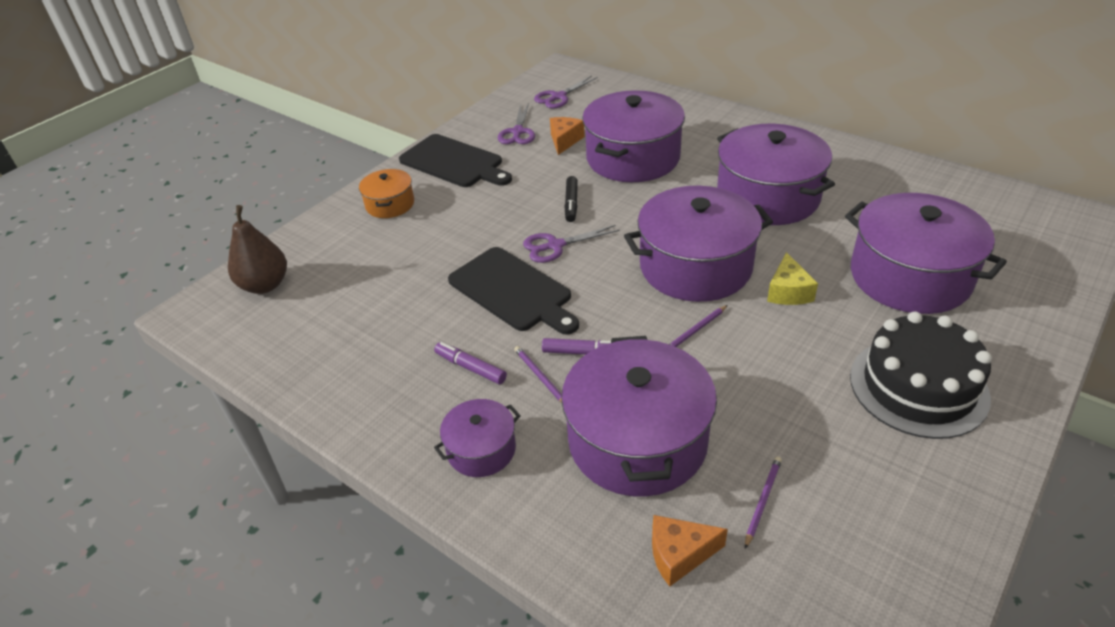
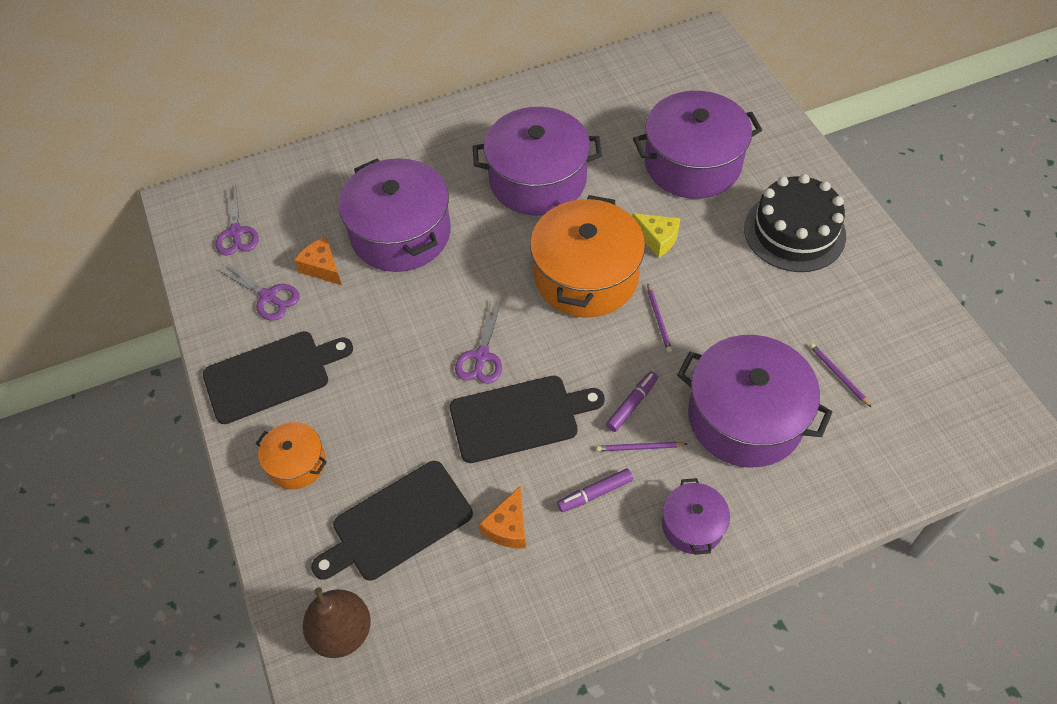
camera: 60 degrees left, 15 degrees up
black marker [564,176,578,222] -> none
purple pot [624,186,773,302] -> orange pot [530,195,645,318]
orange cheese [652,515,728,586] -> orange cheese moved to [479,485,526,548]
none -> black cutting board [311,461,473,581]

